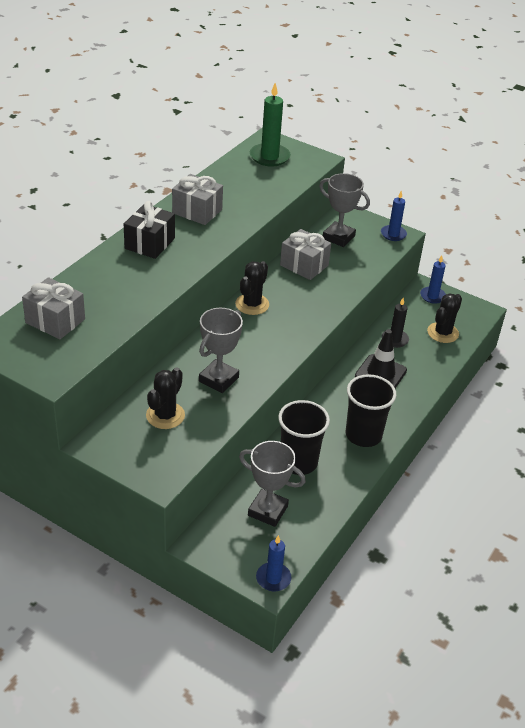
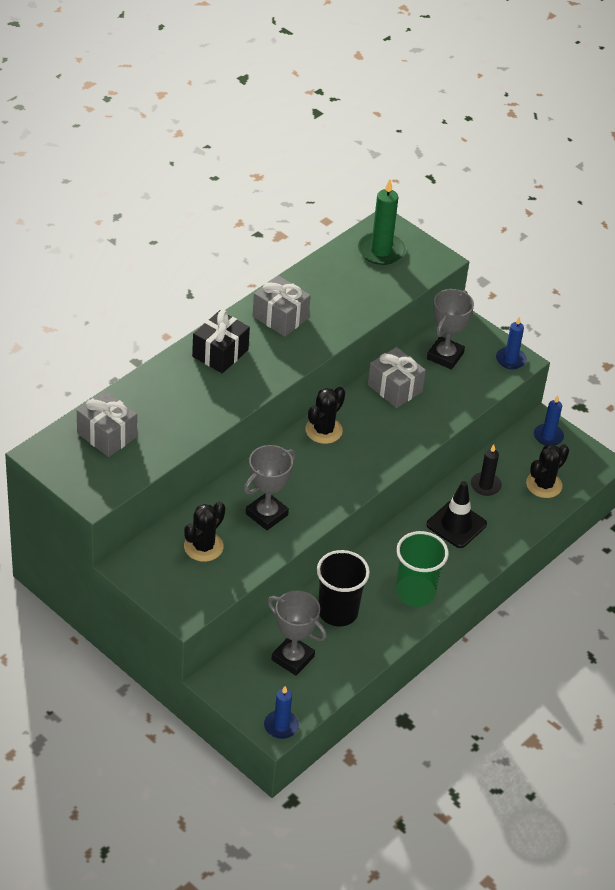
camera: 10 degrees right, 5 degrees up
grey trophy [319,173,370,247] -> grey trophy turned 75 degrees clockwise [427,289,474,370]
black cup [346,374,396,447] -> green cup [396,531,449,607]

